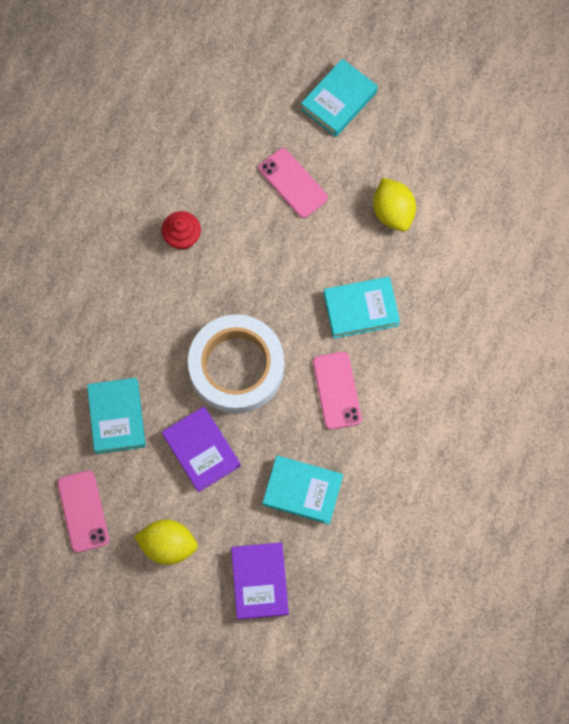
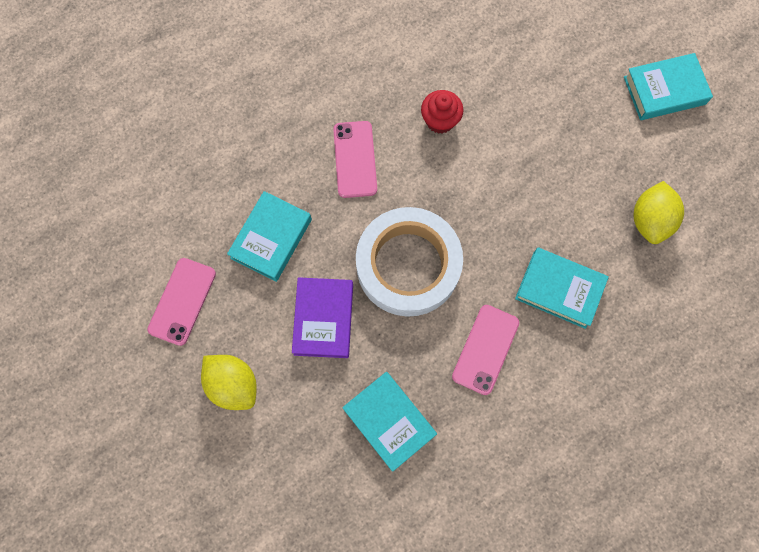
camera: 35 degrees right, 0 degrees up
purple book [231,542,289,620] -> none
pink phone [259,148,328,218] -> pink phone moved to [333,121,377,198]

